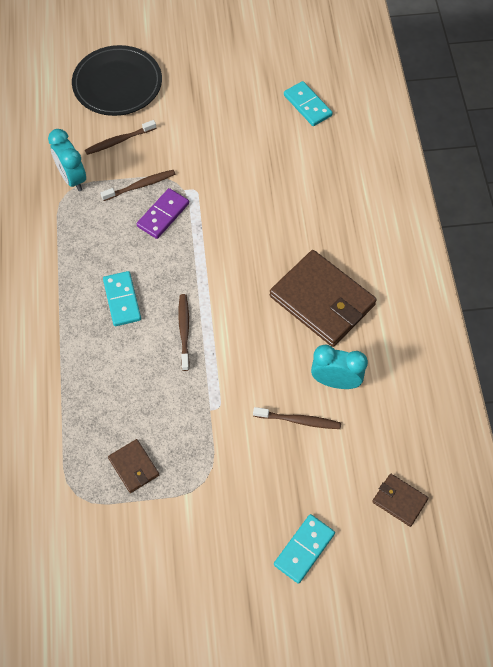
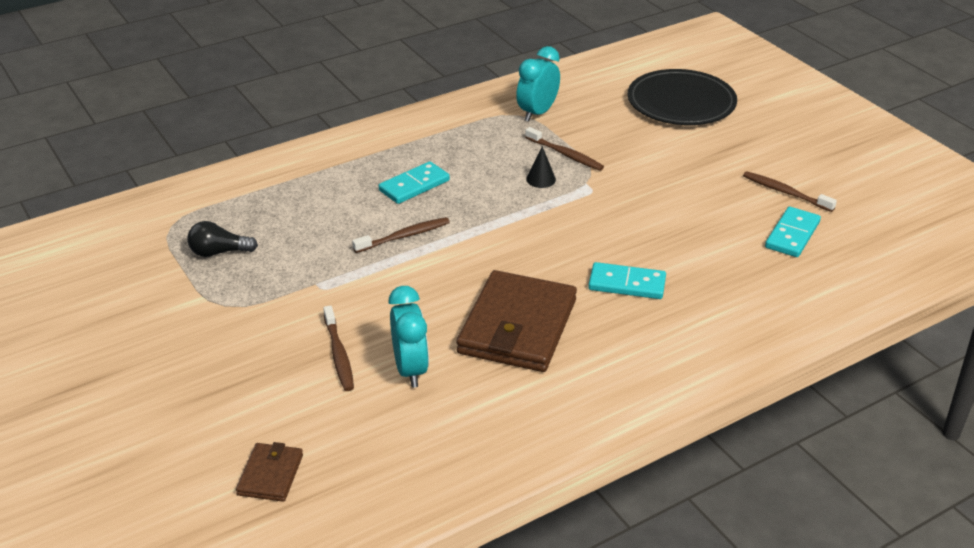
camera: 65 degrees right, 25 degrees down
brown toothbrush [85,120,156,155] -> brown toothbrush moved to [743,171,837,212]
brown wallet [108,439,159,493] -> black light bulb [187,221,258,257]
purple domino [137,188,189,239] -> black cone [526,146,556,188]
turquoise domino [274,514,335,584] -> turquoise domino moved to [588,262,666,299]

